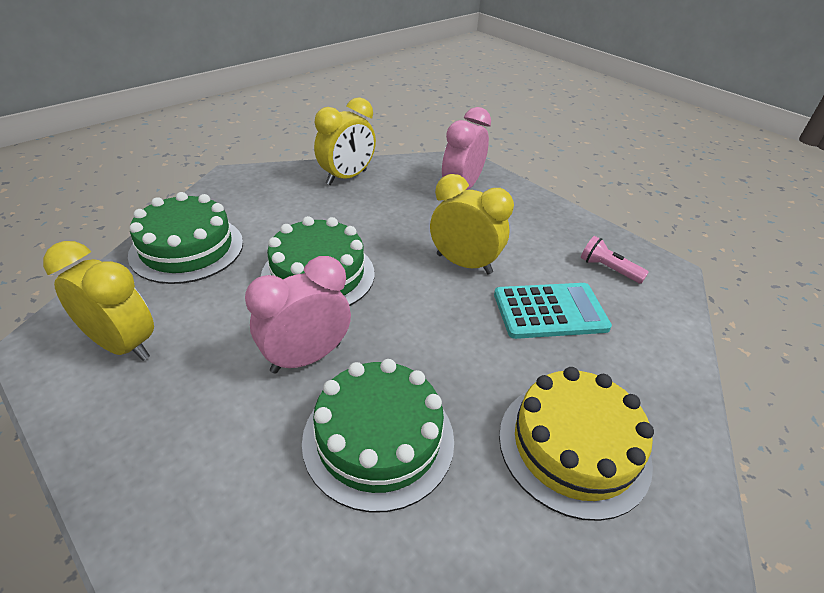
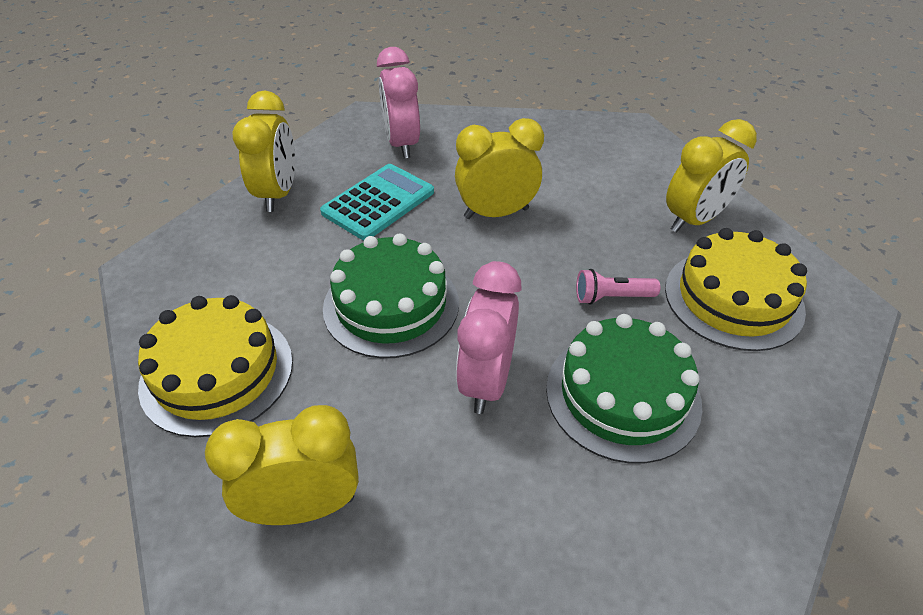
camera: 40 degrees left, 5 degrees up
green cake [128,192,243,284] -> yellow cake [138,295,293,437]
turquoise calculator [494,283,612,339] -> turquoise calculator moved to [320,164,434,240]
pink flashlight [581,236,649,284] -> pink flashlight moved to [576,269,660,305]
none -> yellow clock [666,119,757,233]

